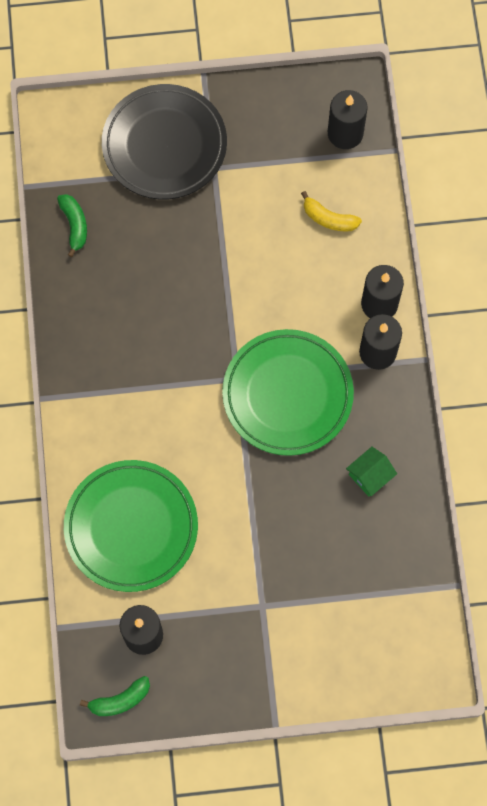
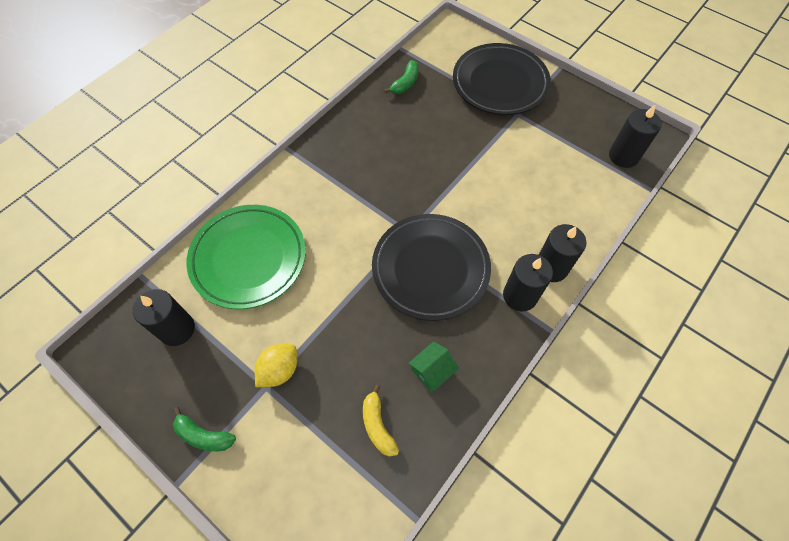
camera: 45 degrees right, 10 degrees down
green banana [80,676,150,716] -> green banana moved to [173,407,236,451]
green plate [222,329,354,456] -> black plate [372,214,491,321]
yellow banana [301,191,362,231] -> yellow banana moved to [363,385,399,457]
green house [346,447,397,496] -> green house turned 45 degrees counterclockwise [408,341,459,392]
none -> yellow lemon [255,344,297,387]

